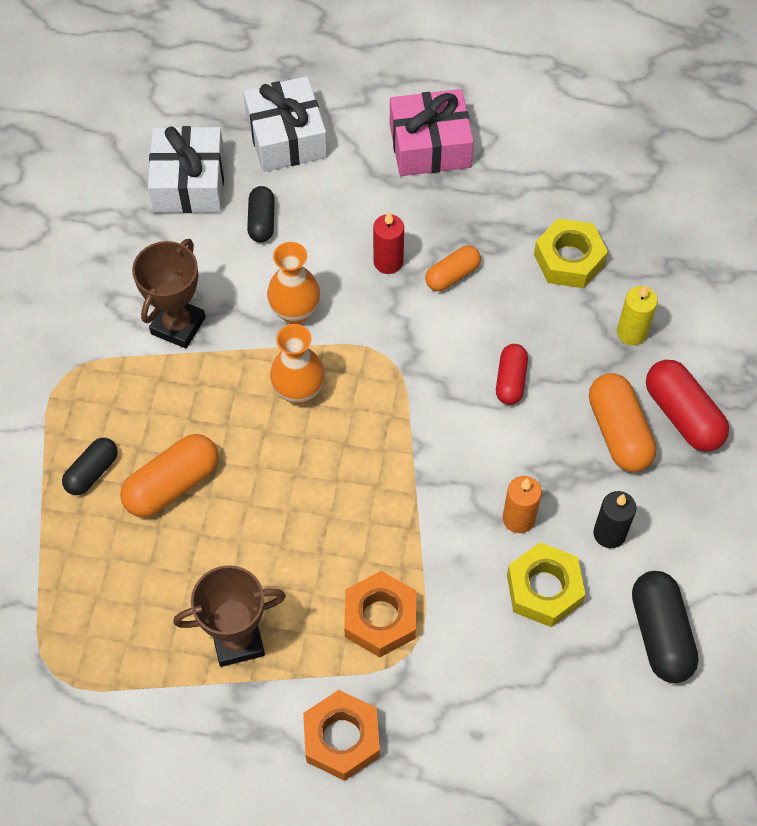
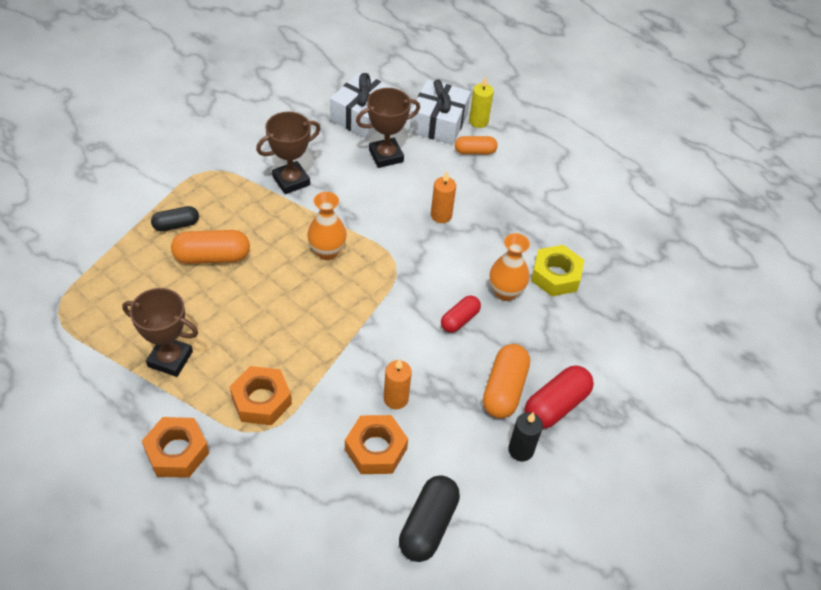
camera: 30 degrees right, 10 degrees down
black capsule [247,186,275,243] -> brown trophy [356,88,420,168]
orange vase [267,242,320,324] -> orange vase moved to [489,233,530,301]
red candle [373,212,404,274] -> orange candle [431,171,456,223]
pink gift [390,89,474,176] -> none
orange capsule [425,246,481,291] -> orange capsule moved to [455,136,497,154]
yellow nut [507,542,586,627] -> orange nut [345,415,408,474]
black candle [593,491,637,548] -> black candle moved to [508,412,543,461]
yellow candle [617,285,658,345] -> yellow candle moved to [469,76,494,128]
red capsule [646,360,729,452] -> red capsule turned 45 degrees clockwise [525,366,594,429]

